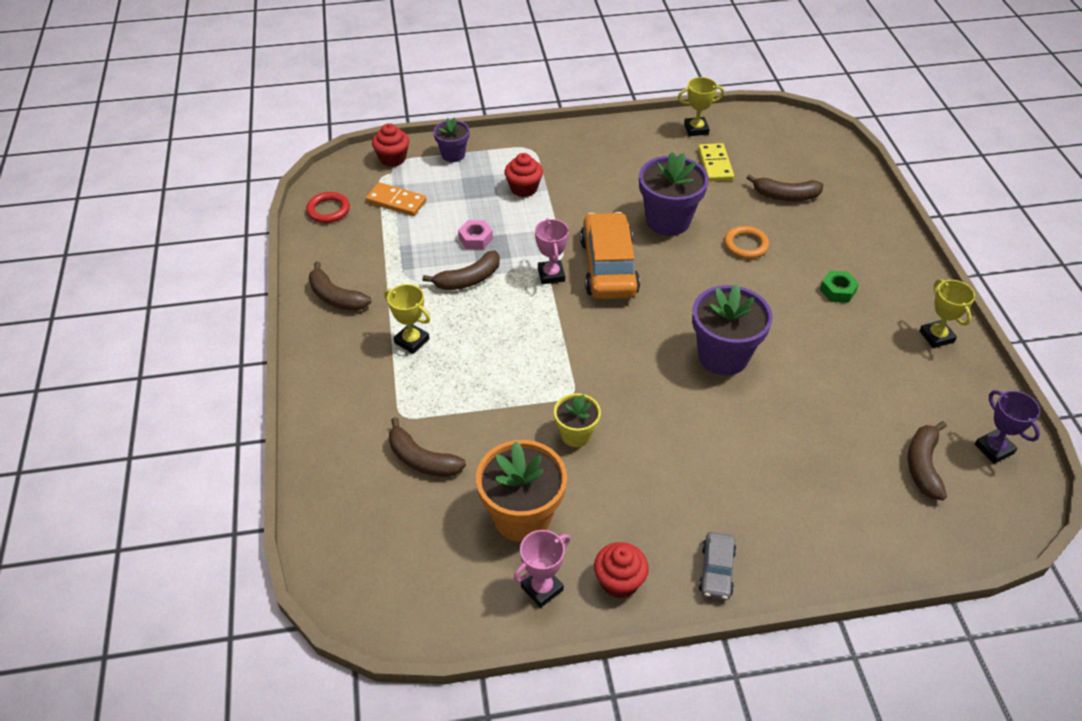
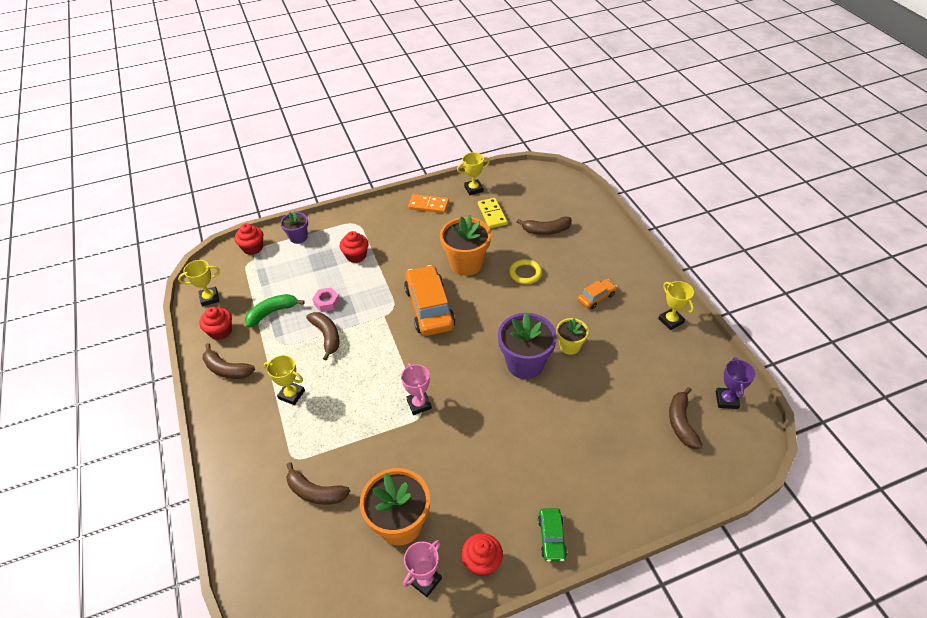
camera: 10 degrees left, 0 degrees up
red ring [306,192,350,223] -> yellow trophy [178,260,220,307]
orange domino [366,182,427,216] -> orange domino moved to [408,194,449,213]
brown banana [423,250,500,290] -> brown banana turned 75 degrees counterclockwise [306,312,339,361]
pink trophy [535,218,569,284] -> pink trophy moved to [401,363,432,415]
yellow flower pot [554,393,601,447] -> yellow flower pot moved to [556,318,589,355]
purple flower pot [639,152,709,236] -> orange flower pot [440,215,491,276]
grey car [699,532,736,600] -> green car [538,508,567,562]
orange ring [724,226,769,259] -> yellow ring [509,259,542,284]
green nut [820,271,859,303] -> orange car [578,279,617,309]
purple trophy [975,390,1040,464] -> purple trophy turned 45 degrees clockwise [715,357,756,409]
none -> red cupcake [199,307,232,340]
none -> green banana [245,294,305,327]

